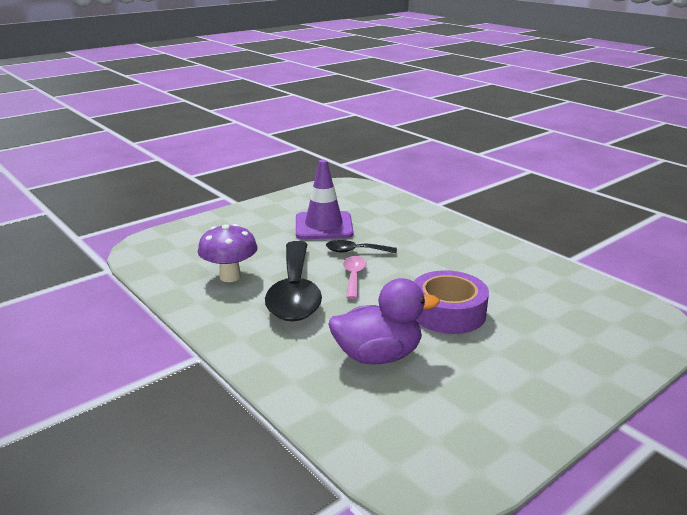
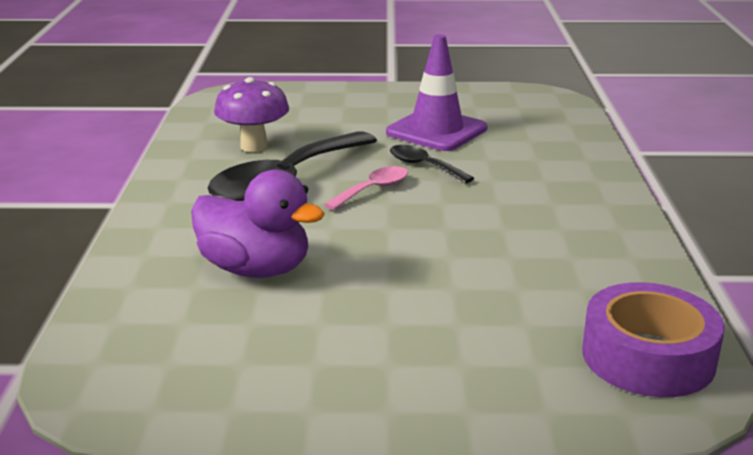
camera: 40 degrees right, 0 degrees up
purple tape [414,270,489,334] -> purple tape moved to [582,282,725,397]

